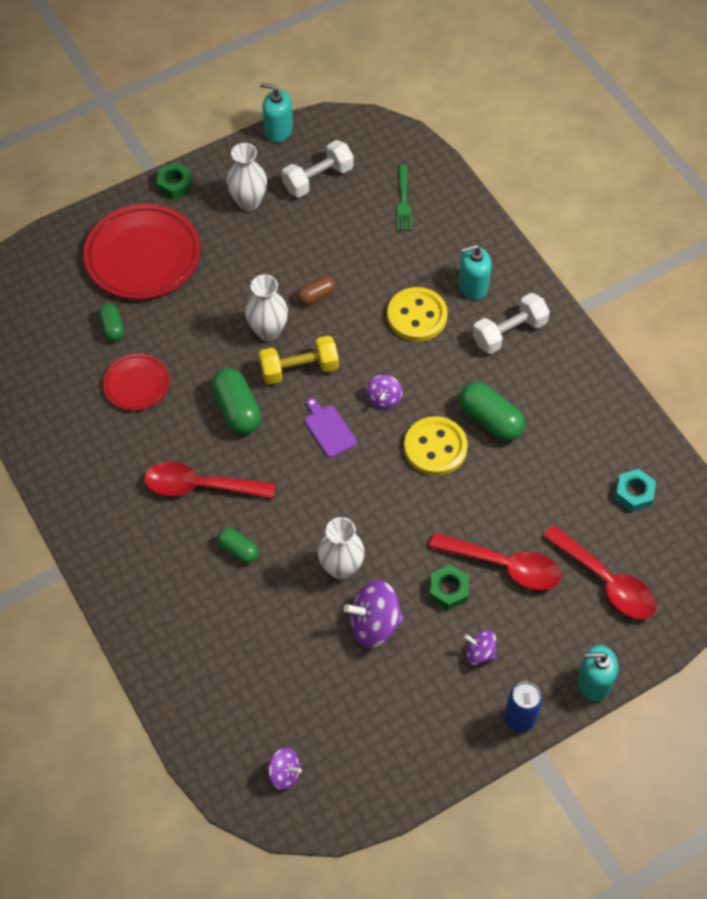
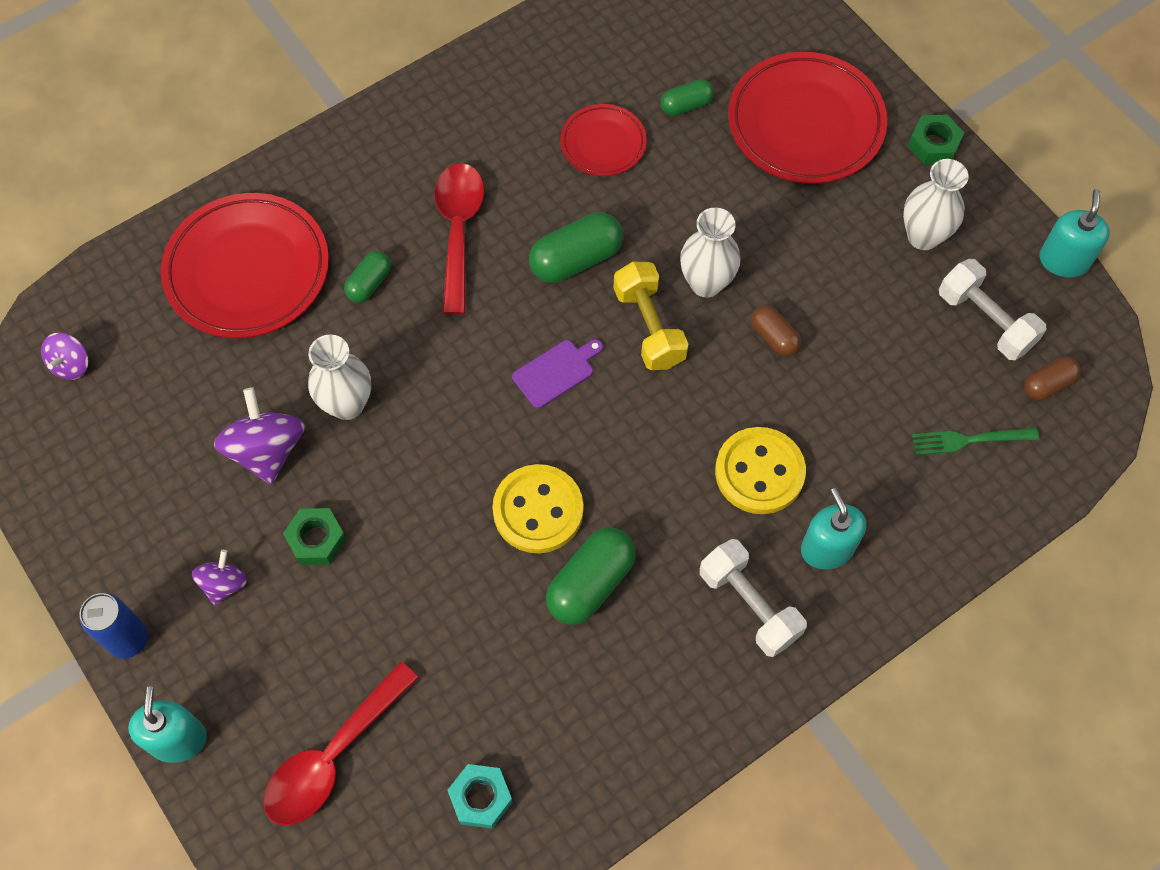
camera: 85 degrees right, 5 degrees up
purple spinning top [366,375,402,409] -> none
red spoon [429,533,561,590] -> none
none -> red plate [161,193,329,338]
none -> brown capsule [1024,357,1081,401]

